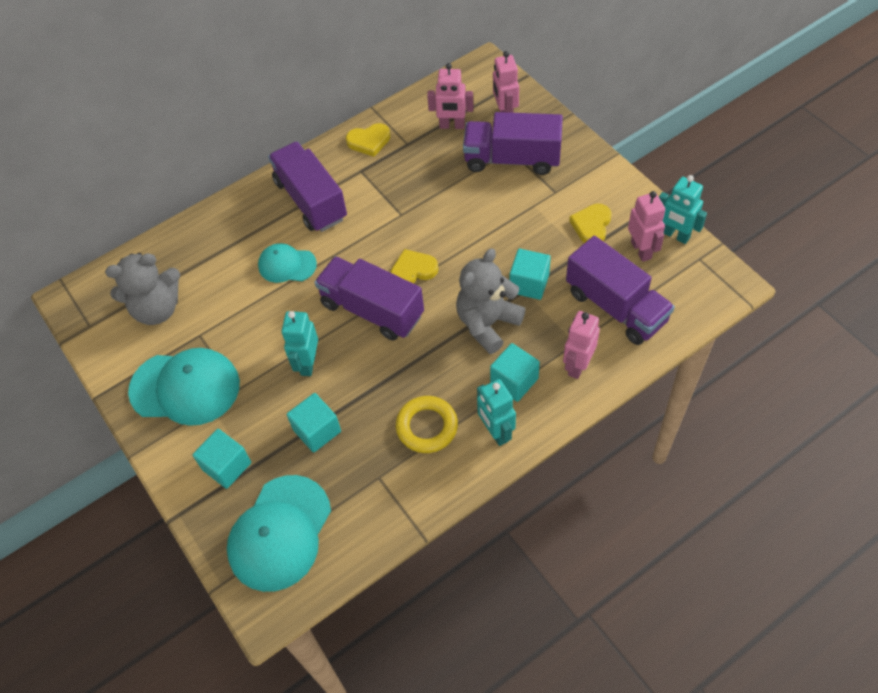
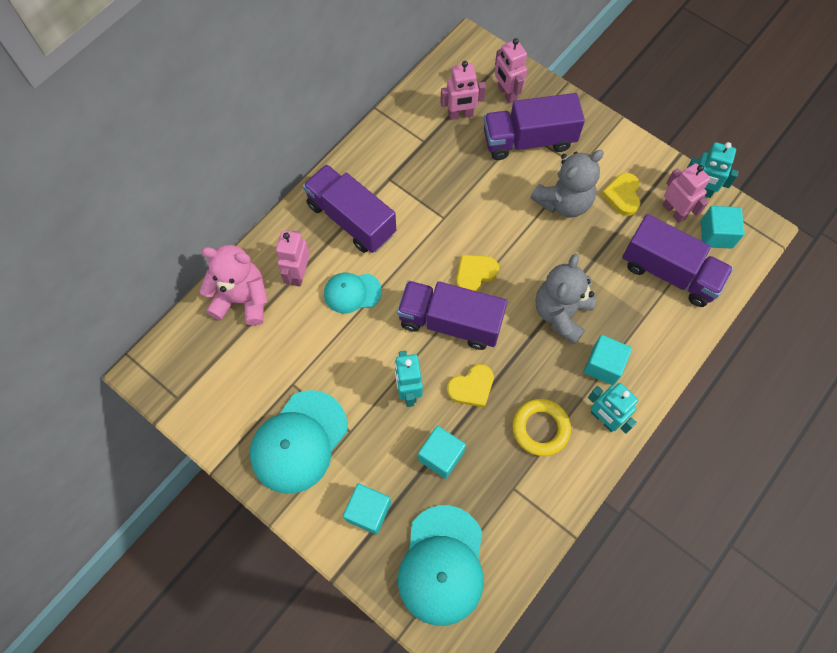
camera: 20 degrees left, 10 degrees up
grey teddy bear [105,253,180,325] -> grey teddy bear moved to [530,150,604,218]
turquoise cap [128,348,240,426] -> turquoise cap turned 135 degrees clockwise [250,390,347,494]
yellow heart [346,123,390,157] -> yellow heart moved to [447,364,494,408]
turquoise cube [509,249,551,300] -> turquoise cube moved to [701,206,745,249]
pink robot [563,311,600,379] -> pink robot moved to [276,230,310,287]
none -> pink teddy bear [200,245,268,326]

